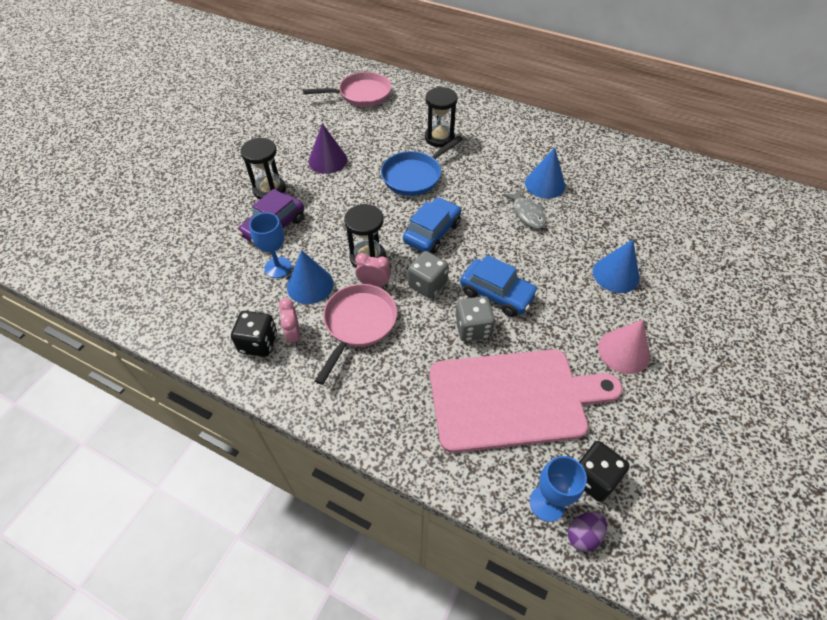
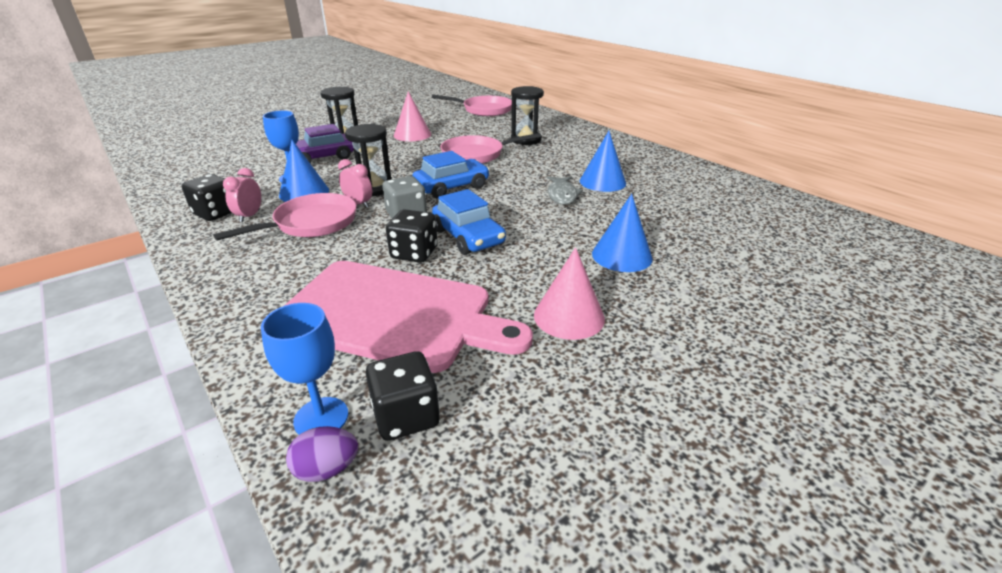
camera: 25 degrees right, 20 degrees down
purple cone [309,123,348,174] -> pink cone [394,91,431,141]
blue pan [381,135,463,196] -> pink pan [440,133,541,164]
grey dice [455,296,495,342] -> black dice [386,209,438,263]

